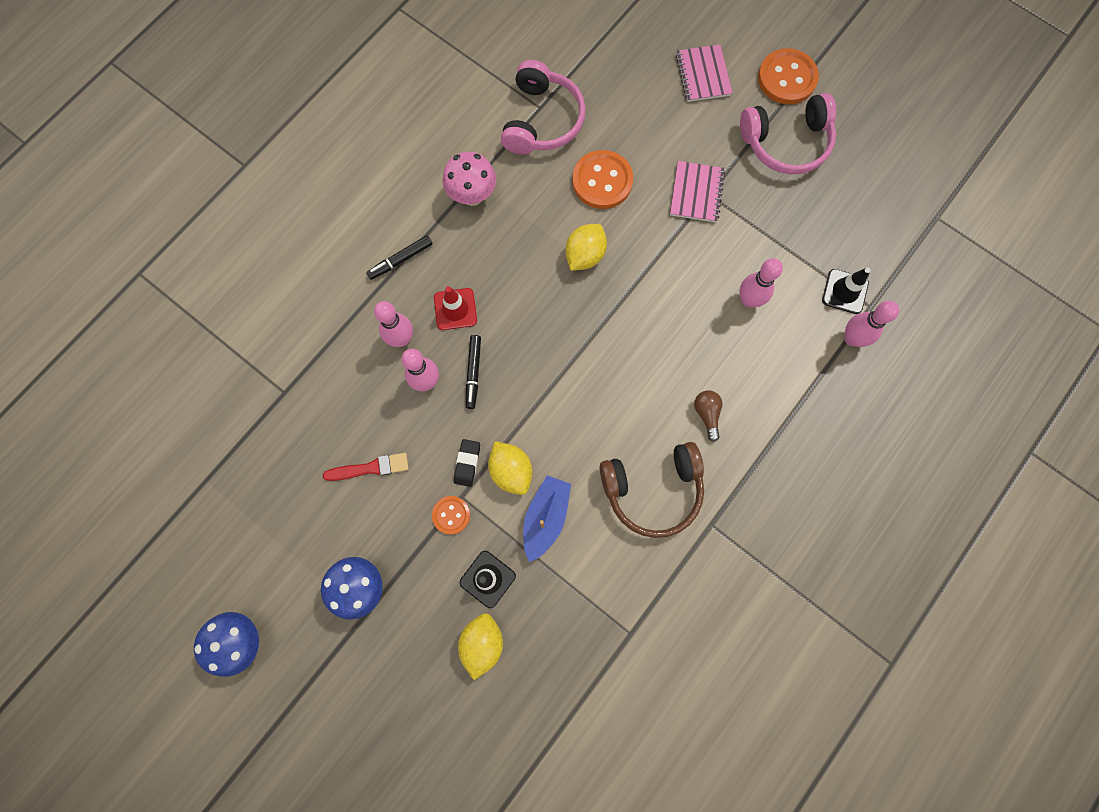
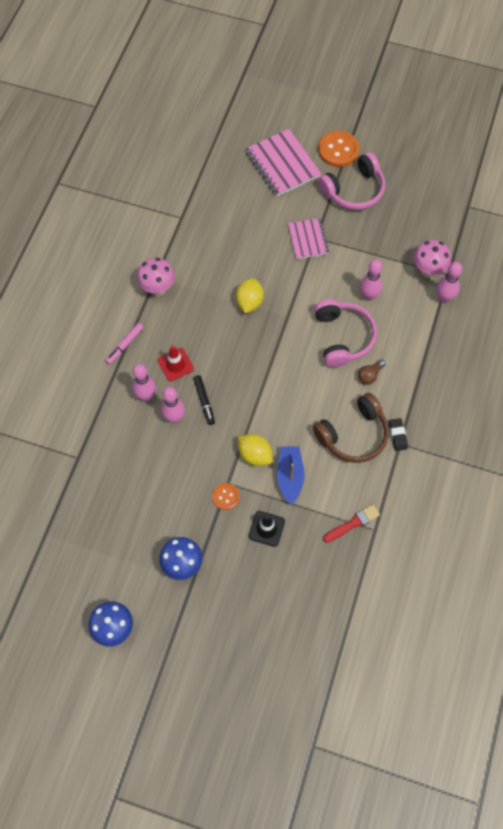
camera: 20 degrees left, 10 degrees down
red brush [323,453,409,481] -> red brush moved to [323,504,380,543]
black marker [366,235,432,280] -> pink marker [105,323,143,364]
black eraser [454,439,480,487] -> black eraser moved to [389,418,408,451]
yellow lemon [458,613,503,680] -> none
pink headphones [501,60,586,154] -> pink headphones moved to [314,299,377,367]
orange button [572,150,633,209] -> none
pink notebook [676,45,732,102] -> pink notebook [245,129,321,196], size x1.60
brown light bulb [694,390,722,442] -> brown light bulb turned 105 degrees counterclockwise [358,359,386,385]
black traffic cone [822,268,871,314] -> pink mushroom [413,240,451,278]

